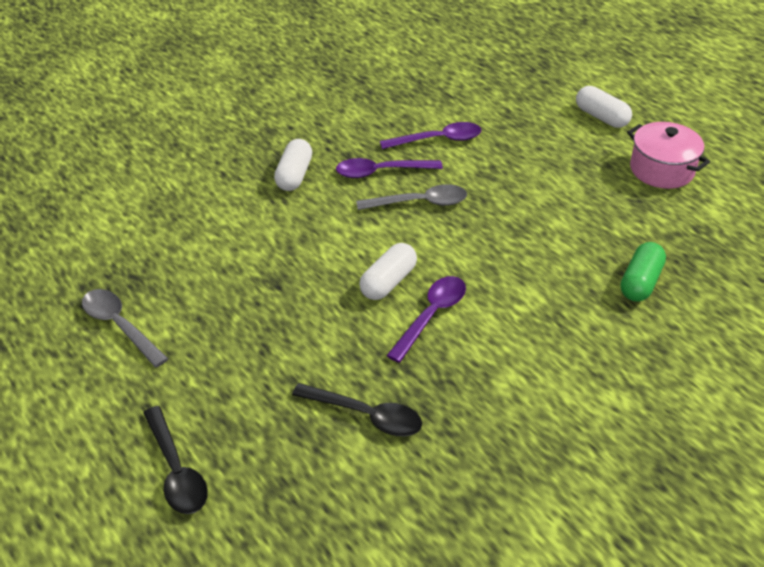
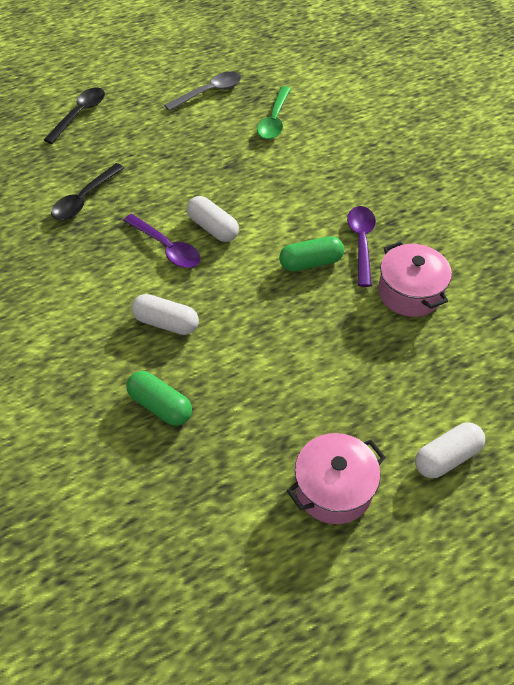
camera: 100 degrees right, 10 degrees up
black spoon [143,406,208,514] -> black spoon turned 135 degrees clockwise [44,87,105,144]
white capsule [274,139,312,191] -> white capsule moved to [132,294,199,335]
grey spoon [356,184,467,210] -> green capsule [279,236,344,271]
purple spoon [380,122,481,149] -> pink pot [378,241,452,317]
none -> green spoon [257,86,291,139]

